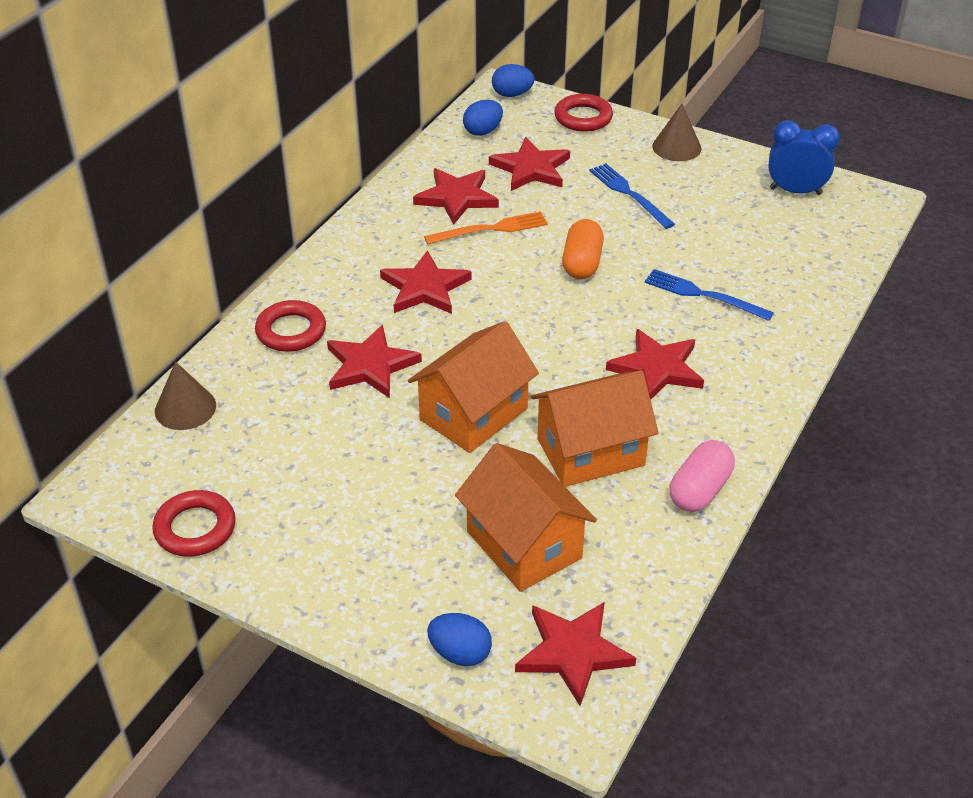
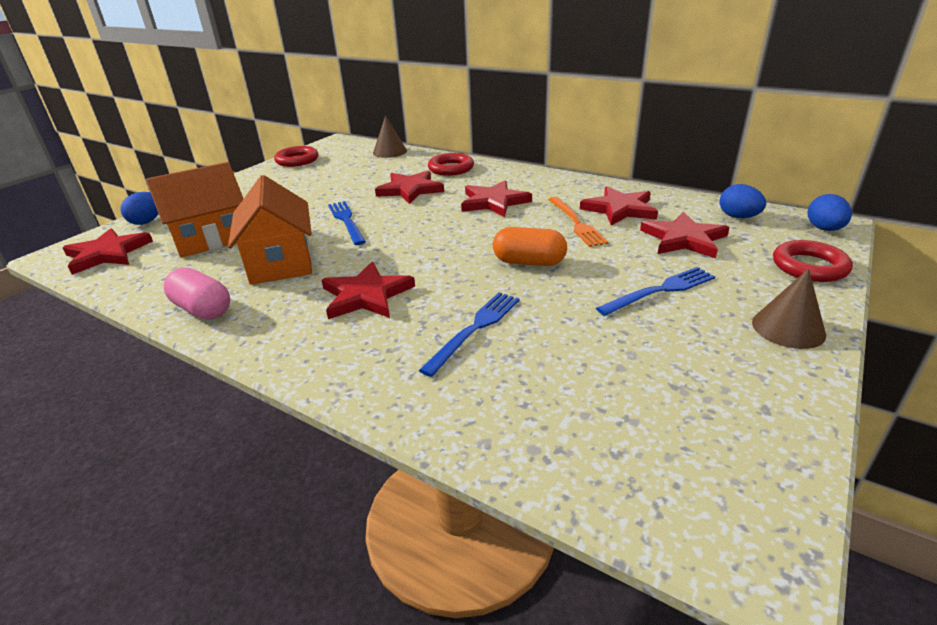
camera: 95 degrees right, 10 degrees down
orange house [408,321,539,453] -> blue fork [328,201,366,245]
blue clock [768,120,840,195] -> none

